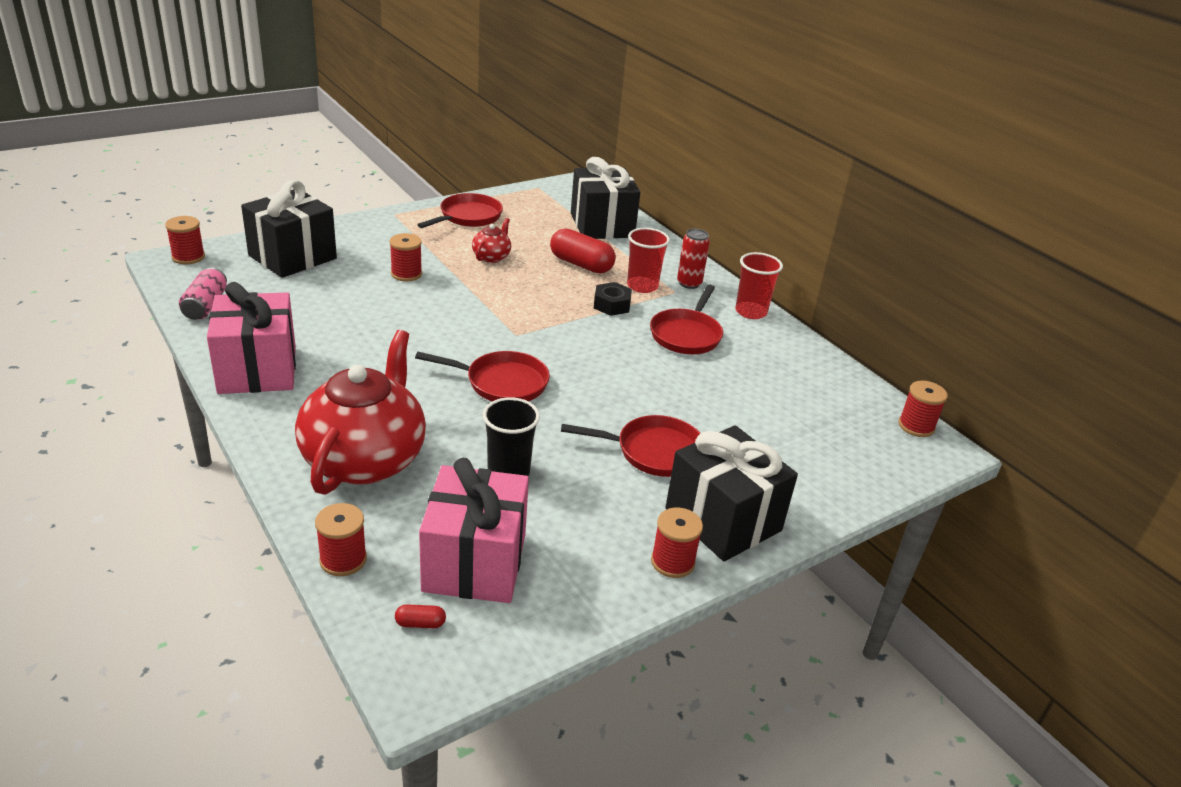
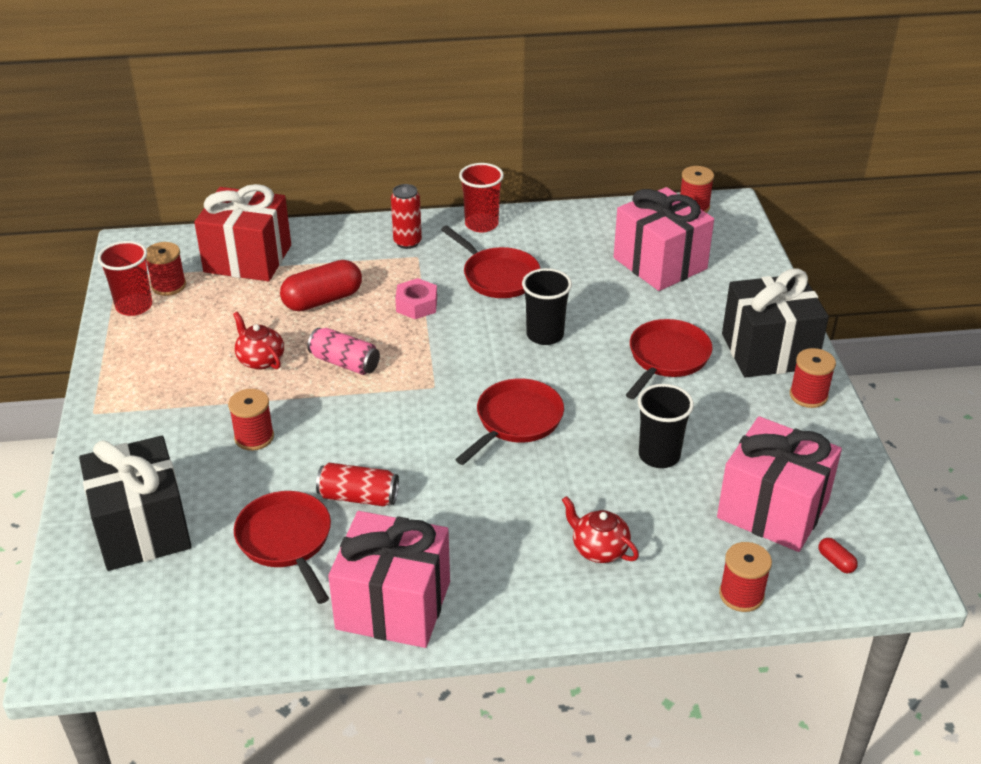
camera: 60 degrees left, 5 degrees up
red spool [165,216,205,264] -> red spool moved to [146,242,186,296]
pink can [179,267,227,320] -> pink can moved to [307,328,380,375]
red teapot [295,330,426,495] -> red teapot [562,496,639,563], size x0.44
red capsule [395,604,446,628] -> red capsule turned 60 degrees counterclockwise [819,538,858,573]
red pan [417,193,503,228] -> red pan moved to [234,491,331,604]
black gift [571,157,640,239] -> red gift [194,184,291,281]
black nut [594,282,632,316] -> pink nut [395,278,437,319]
red cup [627,228,670,293] -> red cup moved to [98,241,152,316]
none -> red can [316,463,399,506]
none -> black cup [522,268,572,345]
none -> pink gift [614,187,714,291]

